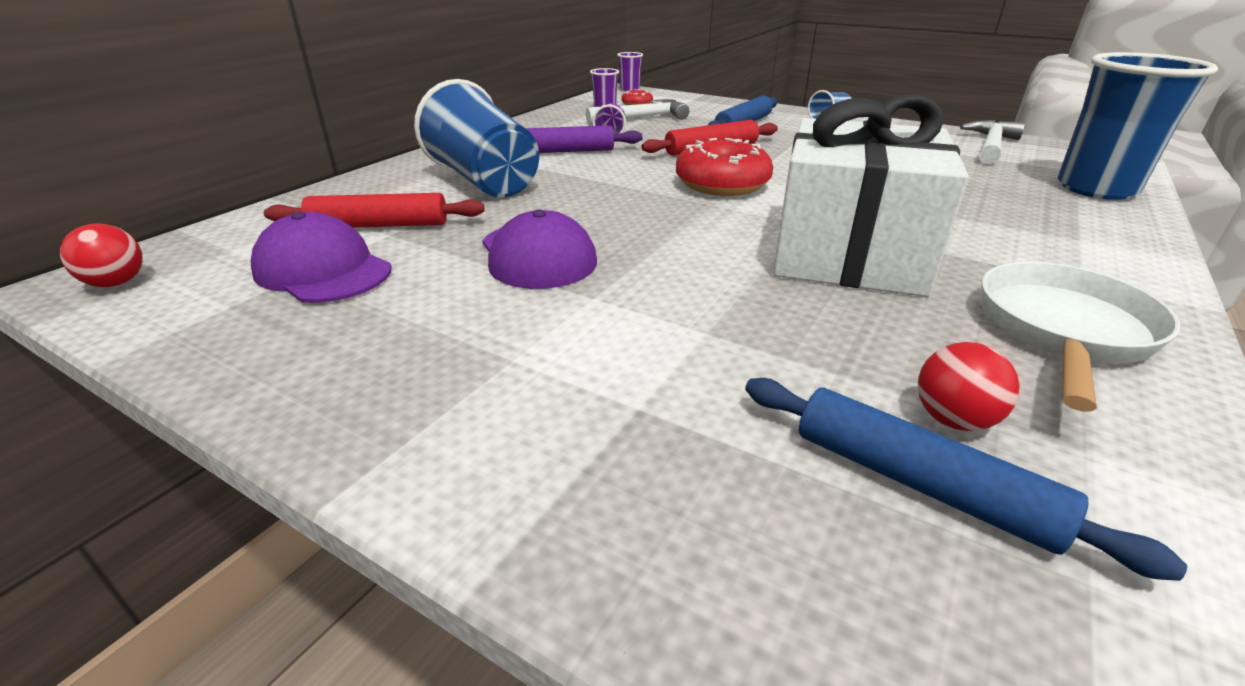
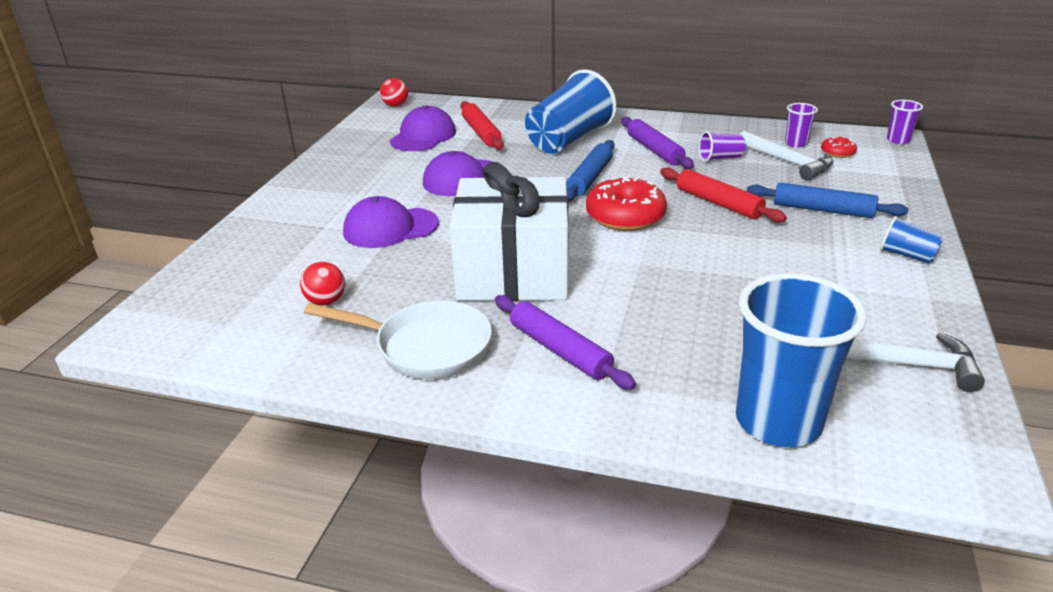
camera: 75 degrees right, 0 degrees up
blue rolling pin [745,378,1187,581] -> blue rolling pin moved to [566,140,615,202]
none -> purple cap [343,196,439,248]
none -> purple rolling pin [495,295,636,390]

